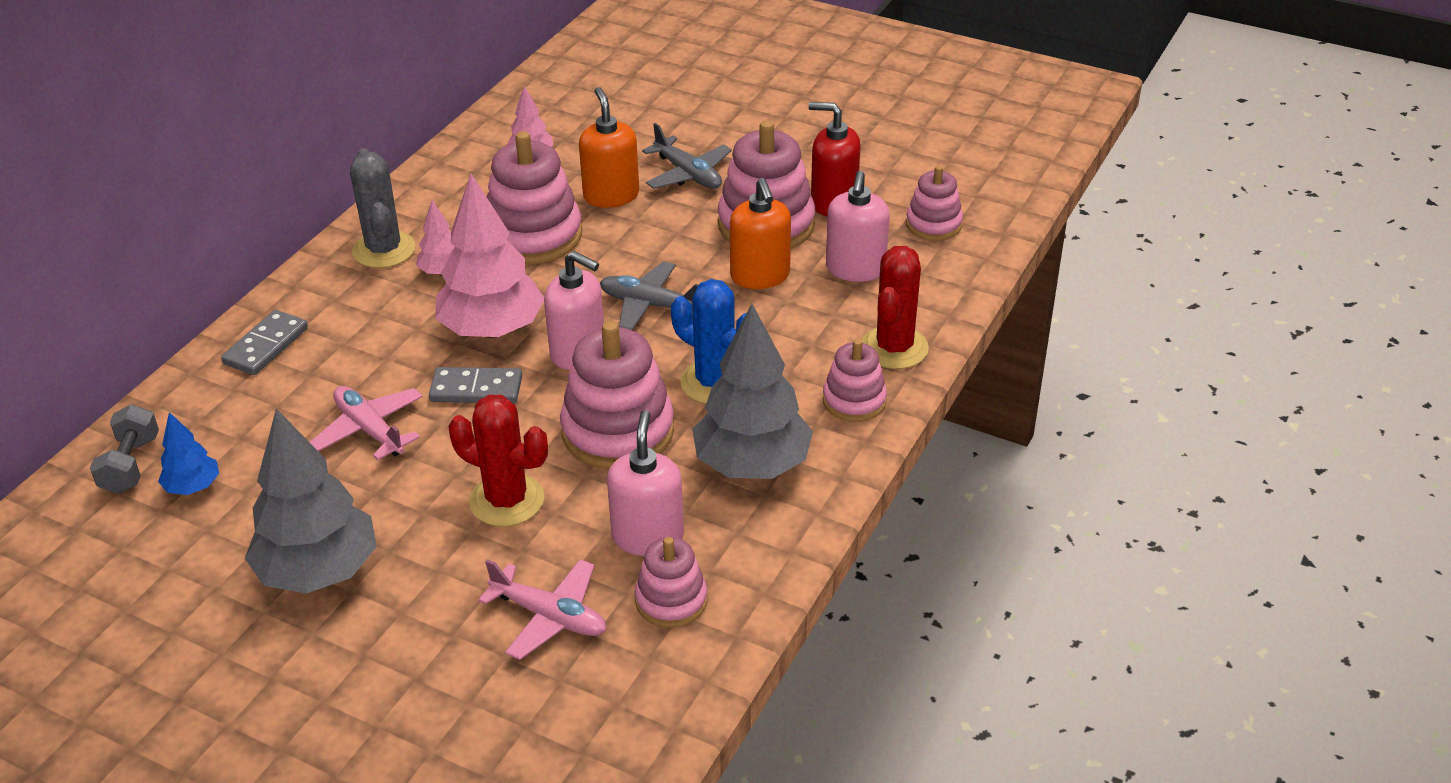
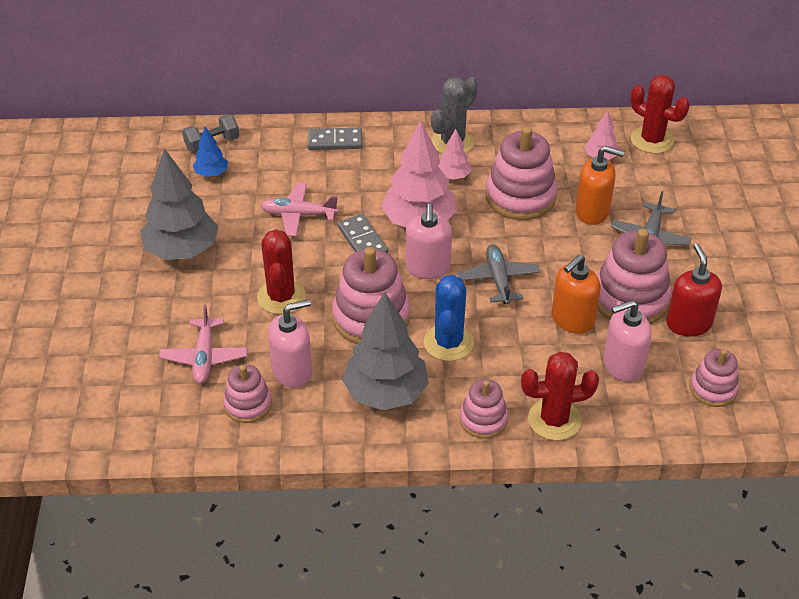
camera: 60 degrees right, 5 degrees up
pink plane [310,386,423,460] -> pink plane turned 105 degrees counterclockwise [261,182,338,236]
orange soap dispenser [579,87,639,208] -> orange soap dispenser turned 60 degrees clockwise [575,146,624,225]
none -> red cactus [631,75,690,154]

